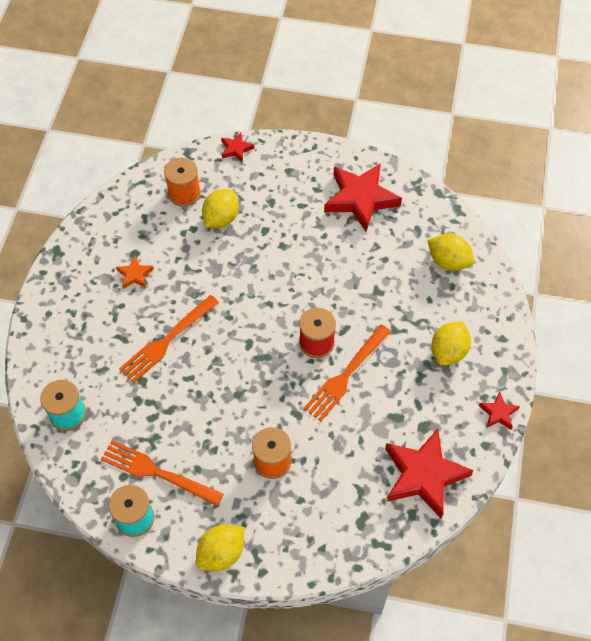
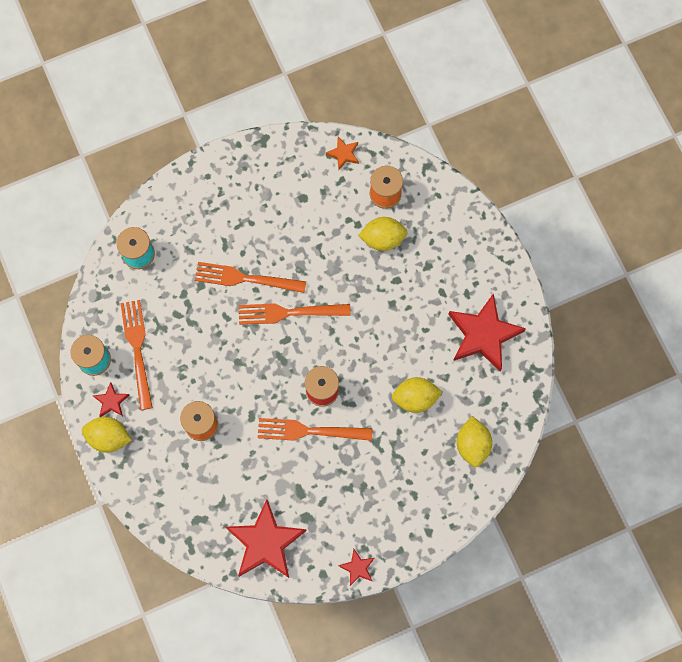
camera: 55 degrees right, 15 degrees up
orange star [116,256,154,289] -> orange star moved to [326,137,359,170]
red star [221,132,254,163] -> red star moved to [93,382,129,417]
yellow lemon [431,321,471,365] -> yellow lemon moved to [392,377,442,413]
none -> orange fork [239,303,351,325]

